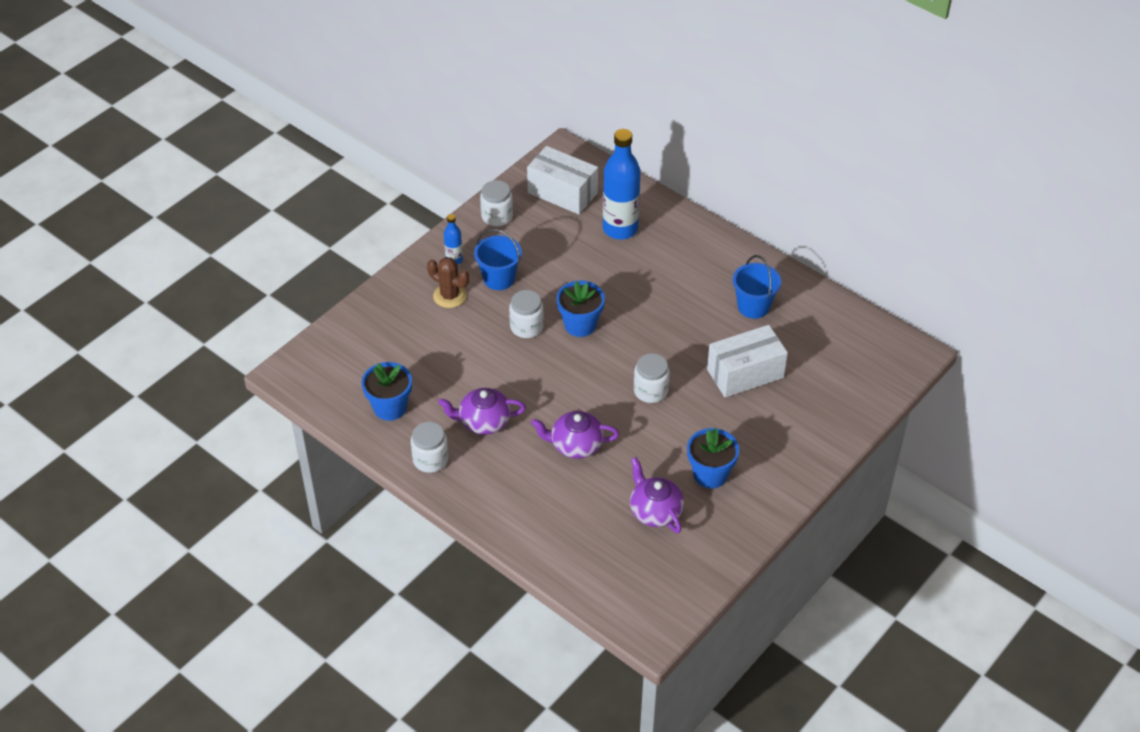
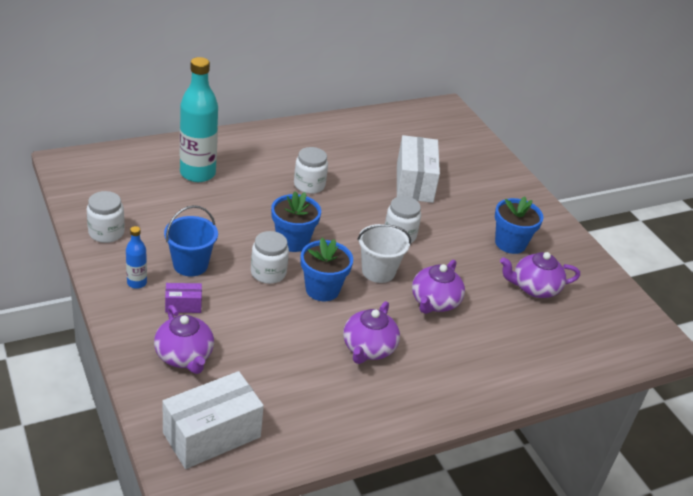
camera: 70 degrees left, 10 degrees down
blue flower pot [361,362,412,421] -> blue flower pot moved to [301,238,353,301]
white jar [411,422,449,473] -> white jar moved to [294,147,328,194]
brown cactus [427,257,469,308] -> purple box [165,283,202,313]
white box [527,146,598,214] -> white box moved to [163,371,264,469]
blue bottle [603,129,641,239] -> turquoise bottle [180,57,218,182]
blue bucket [732,255,781,319] -> none
none -> purple teapot [154,305,214,374]
none -> white bucket [357,224,411,283]

